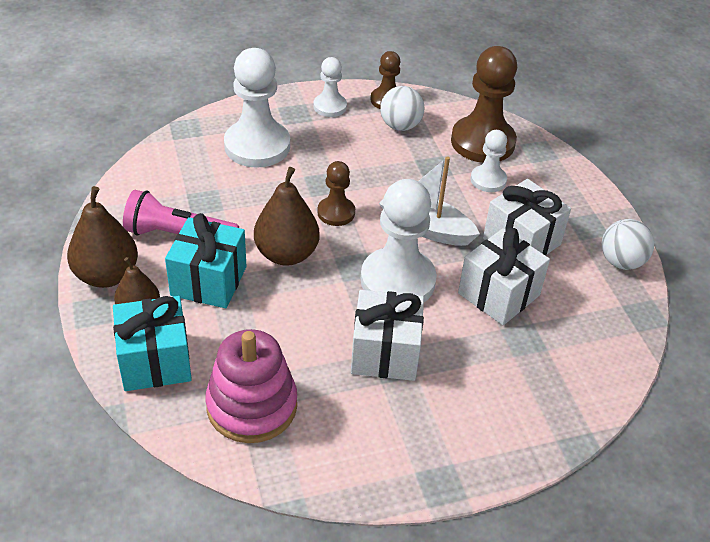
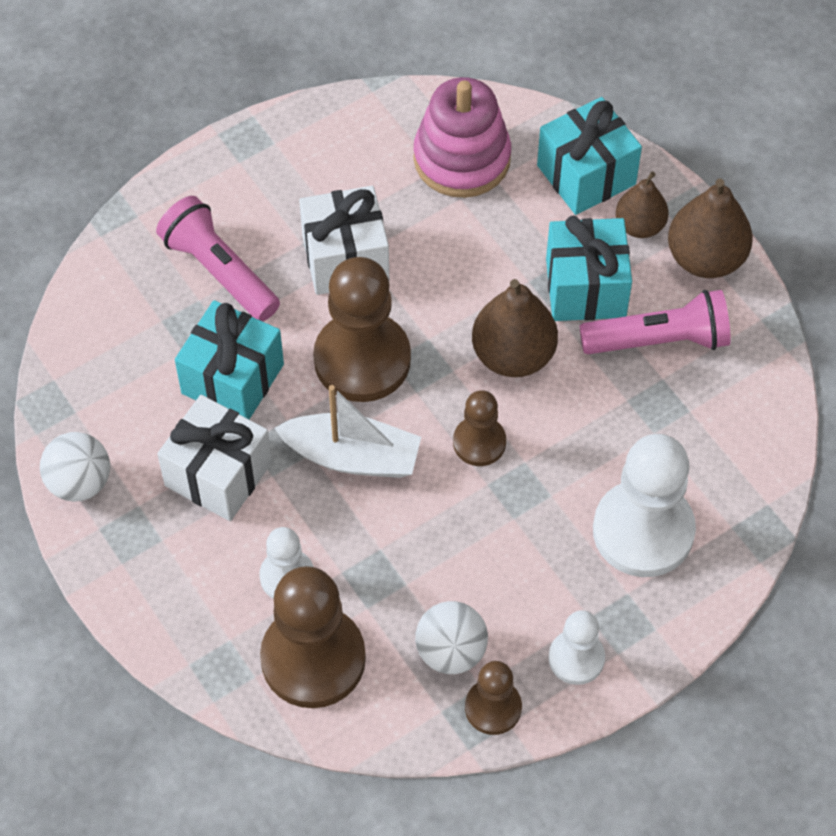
camera: 165 degrees right, 15 degrees up
white pawn [361,179,437,302] -> brown pawn [313,257,411,402]
white gift [458,228,550,325] -> turquoise gift [175,300,284,419]
none -> pink flashlight [156,196,280,321]

